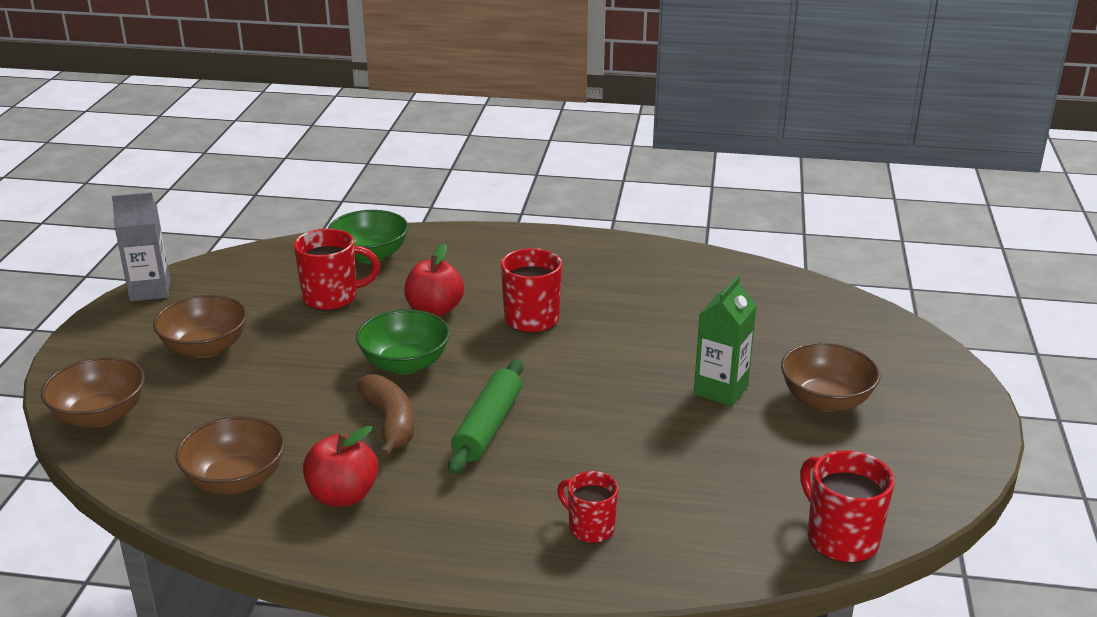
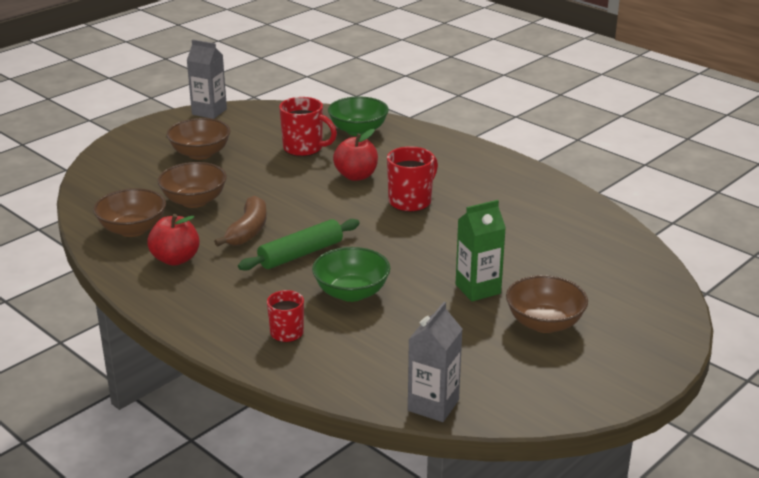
camera: 35 degrees right, 0 degrees up
brown bowl [41,357,145,428] -> brown bowl moved to [158,162,227,208]
green bowl [356,309,450,375] -> green bowl moved to [312,247,390,302]
red mug [800,450,895,563] -> grey carton [408,302,462,422]

